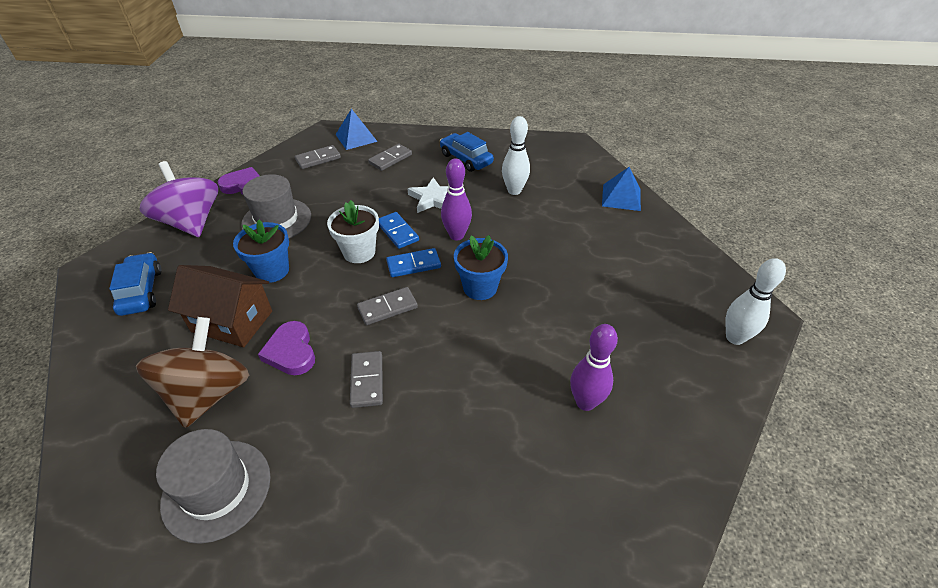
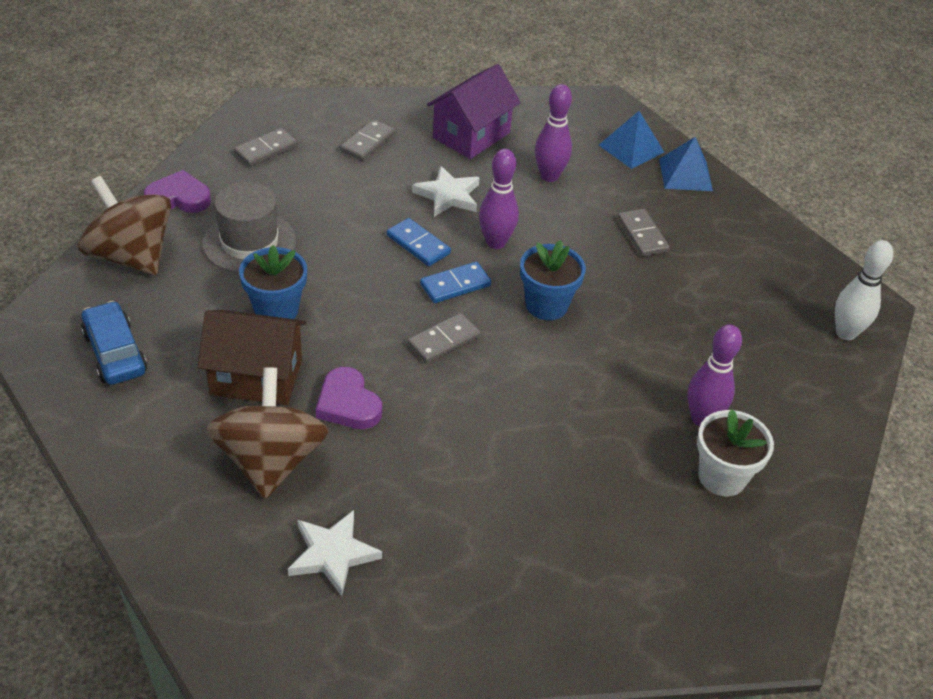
camera: 15 degrees left, 0 degrees up
purple spinning top [140,161,218,237] -> brown spinning top [78,176,171,275]
grey hat [156,429,271,544] -> white star [288,510,382,596]
white flower pot [327,200,379,263] -> white flower pot moved to [697,409,774,496]
blue pyramid [335,109,378,150] -> blue pyramid moved to [599,111,664,169]
grey domino [350,351,383,408] -> grey domino moved to [617,209,670,256]
blue car [440,132,494,172] -> purple house [427,64,521,159]
white bowling pin [502,116,530,195] -> purple bowling pin [535,84,572,182]

